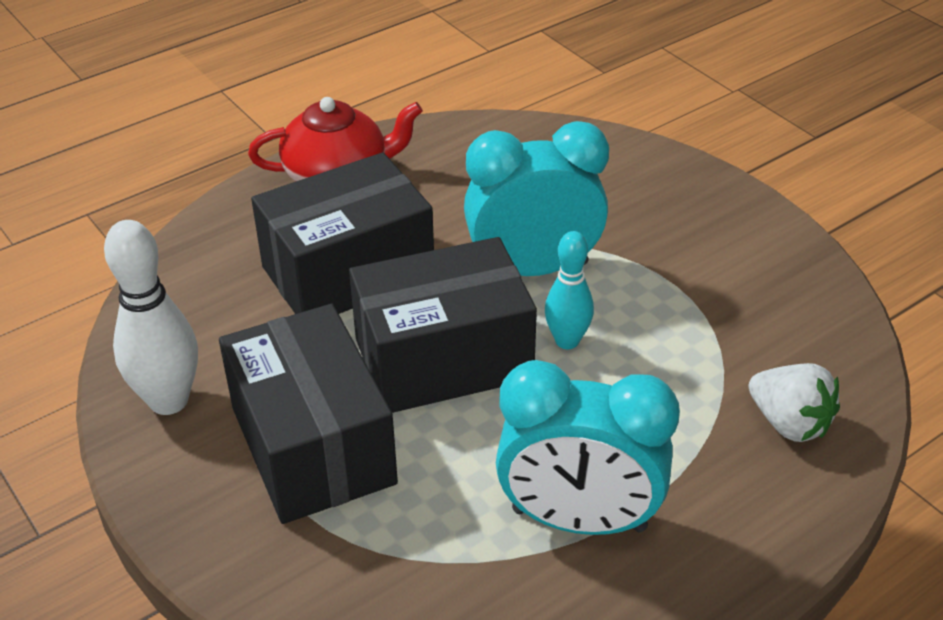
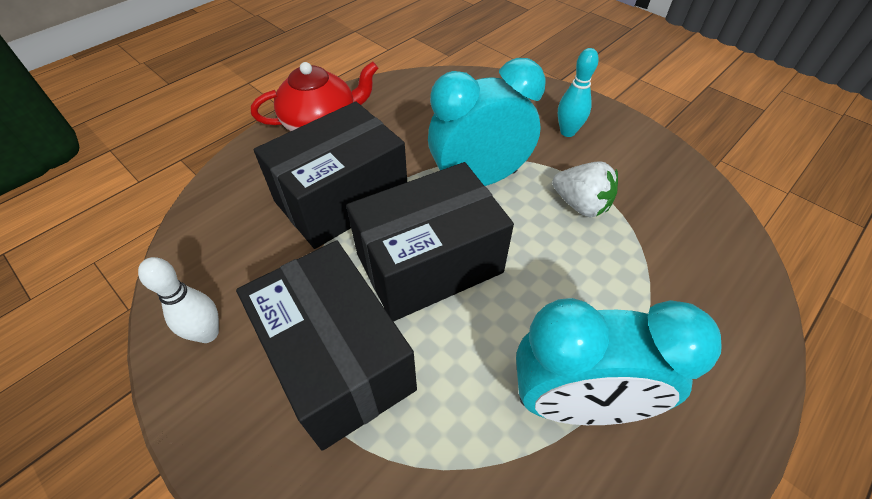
camera: 10 degrees left, 10 degrees up
white bowling pin [104,220,198,415] -> white bowling pin [138,257,219,343], size x0.64
turquoise bowling pin [545,231,594,349] -> turquoise bowling pin moved to [558,48,599,137]
white strawberry [749,363,840,442] -> white strawberry moved to [552,161,618,217]

